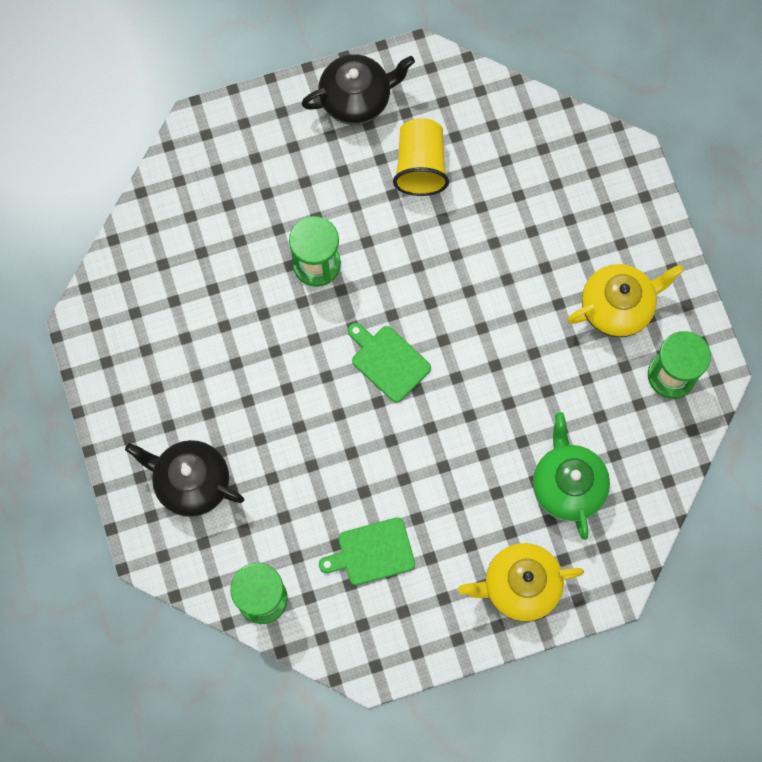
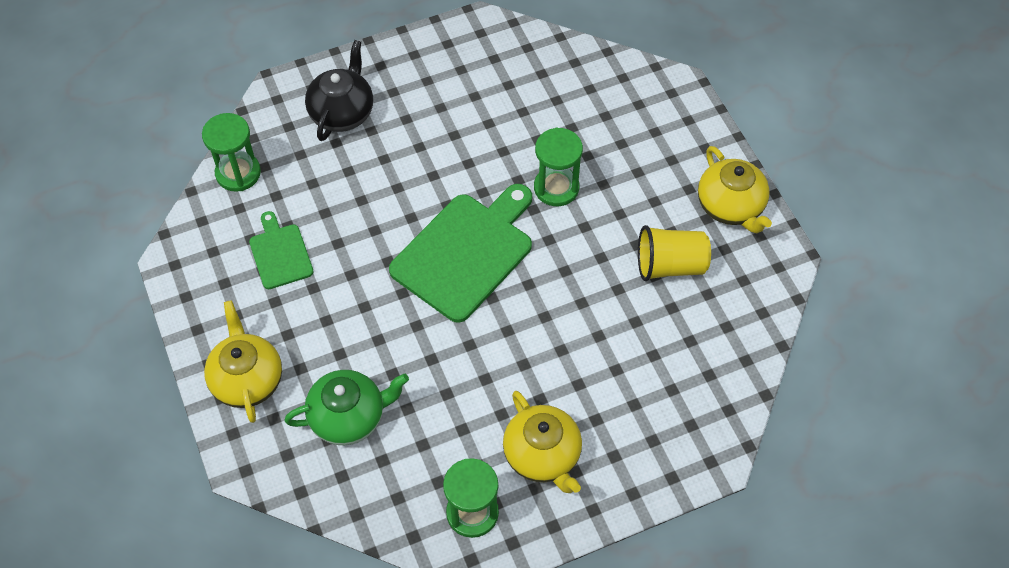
camera: 85 degrees right, 15 degrees down
black teapot [302,54,415,125] -> yellow teapot [698,146,772,233]
green cutting board [348,323,431,403] -> green cutting board [389,184,532,323], size x1.90

